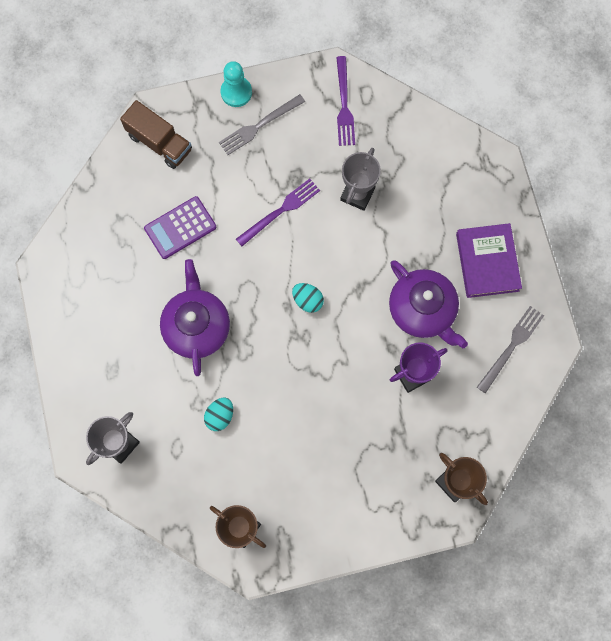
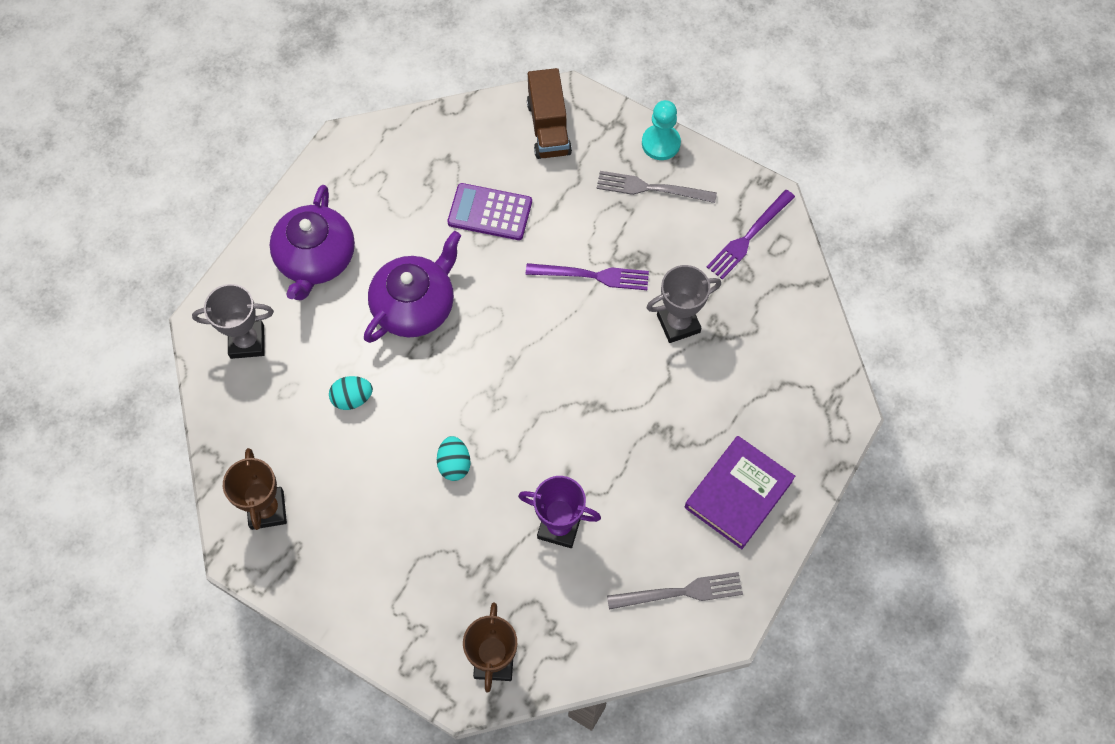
camera: 45 degrees right, 10 degrees down
turquoise egg [292,283,324,313] -> turquoise egg moved to [437,436,471,481]
purple teapot [389,260,468,348] -> purple teapot moved to [270,185,355,300]

